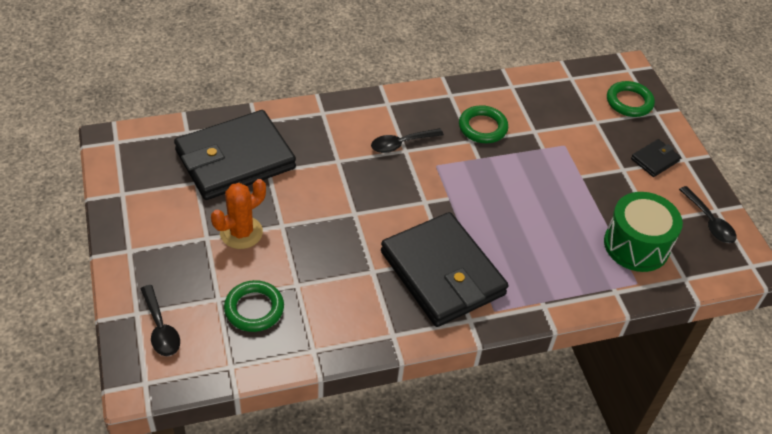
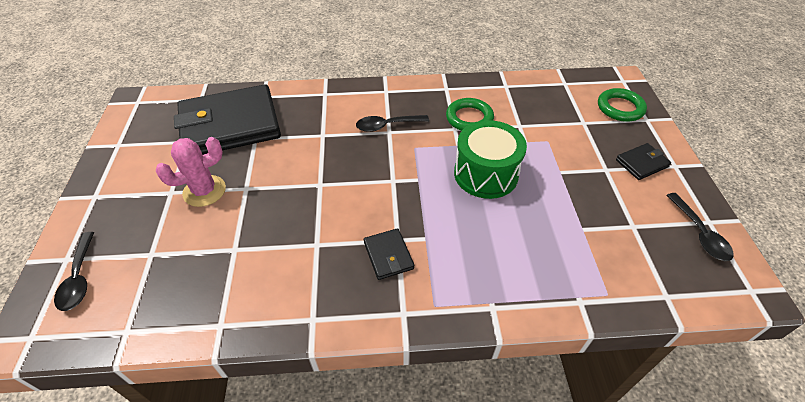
camera: 15 degrees right, 0 degrees up
orange cactus [211,179,266,249] -> pink cactus [156,137,226,207]
green ring [224,280,284,332] -> none
black wallet [381,212,508,327] -> black wallet [364,228,414,280], size x0.42
green drum [604,192,683,272] -> green drum moved to [454,120,527,199]

